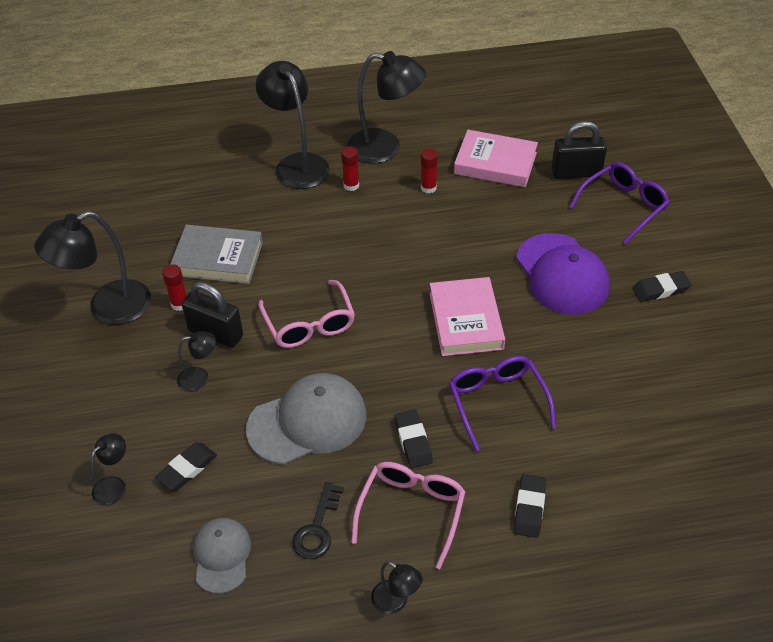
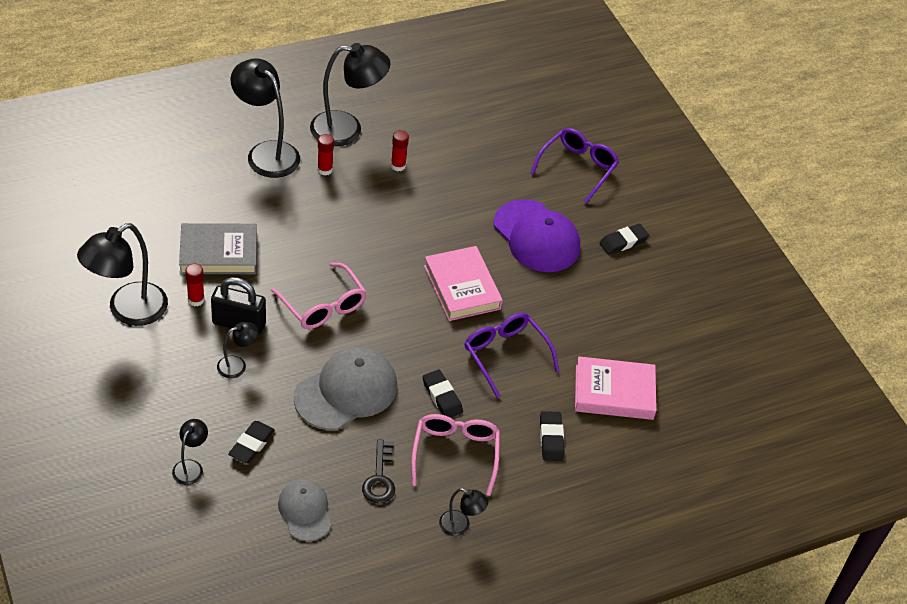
camera: 20 degrees left, 0 degrees up
pink book [454,130,538,187] -> pink book moved to [575,356,656,420]
black padlock [552,121,607,179] -> none

